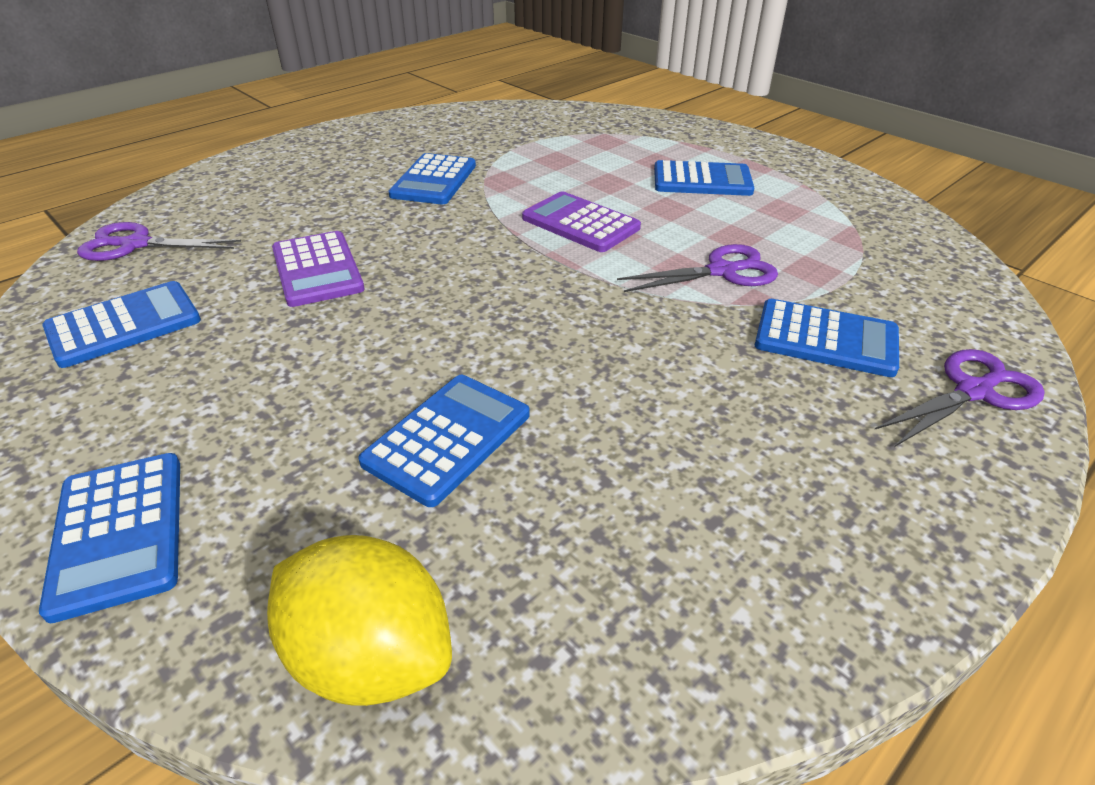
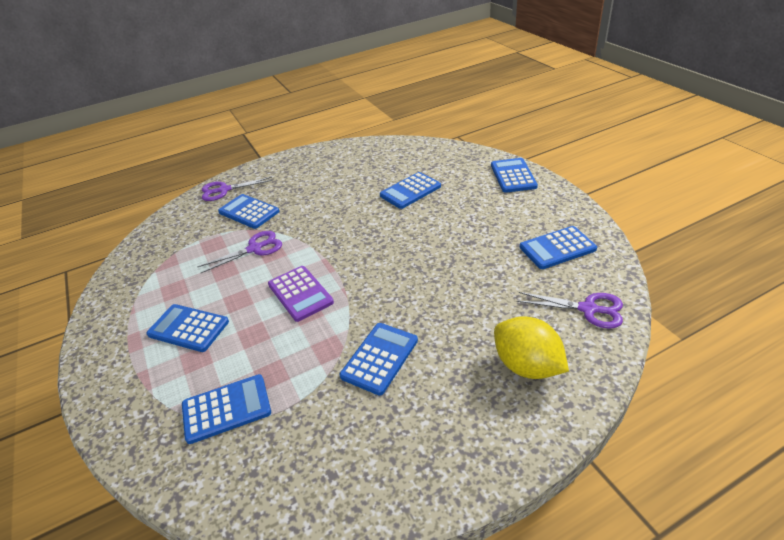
camera: 160 degrees left, 0 degrees up
yellow lemon [267,535,452,706] -> yellow lemon moved to [494,316,569,379]
purple calculator [272,231,365,307] -> none
purple scissors [617,244,778,292] -> purple scissors turned 150 degrees clockwise [197,231,282,273]
none -> blue calculator [182,374,271,444]

